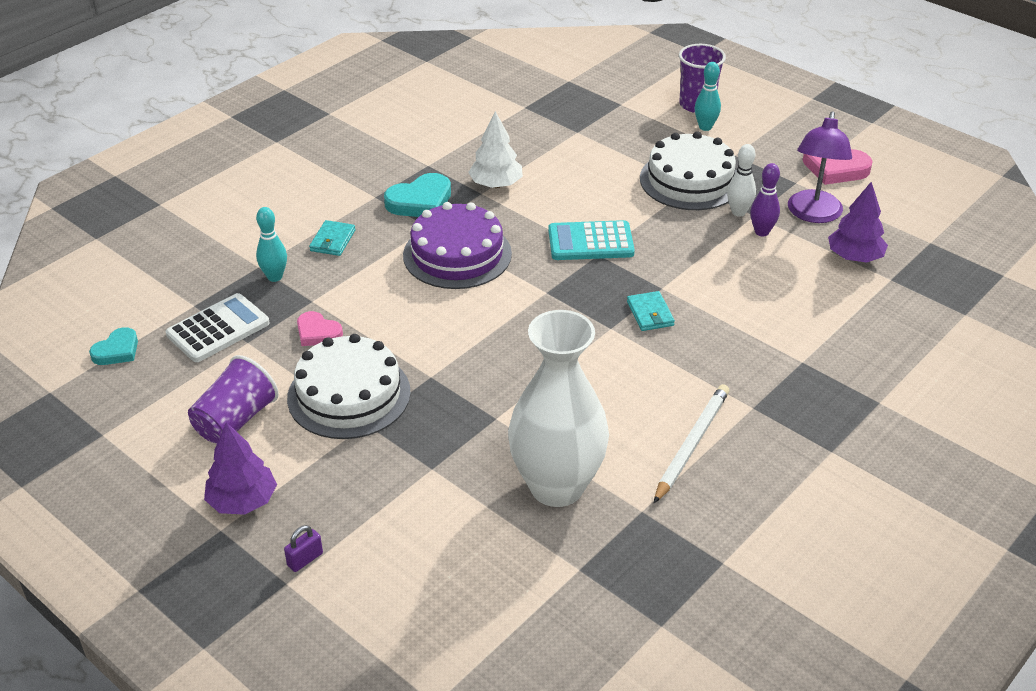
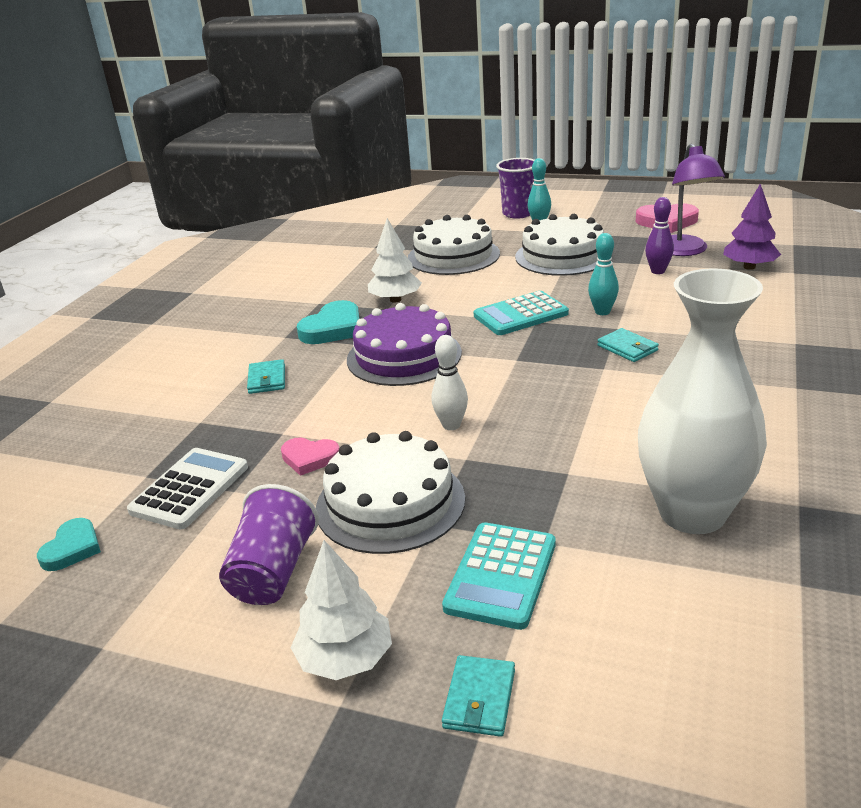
camera: 20 degrees left, 10 degrees down
purple tree [204,422,277,515] -> white tree [291,540,392,680]
turquoise bowling pin [256,207,287,282] -> turquoise bowling pin moved to [588,233,619,315]
purple padlock [284,525,323,572] -> turquoise wallet [442,655,515,737]
white pencil [654,384,730,503] -> none
white bowling pin [727,144,756,217] -> white bowling pin moved to [432,335,468,430]
none -> white cake [408,215,500,275]
none -> turquoise calculator [442,522,556,630]

